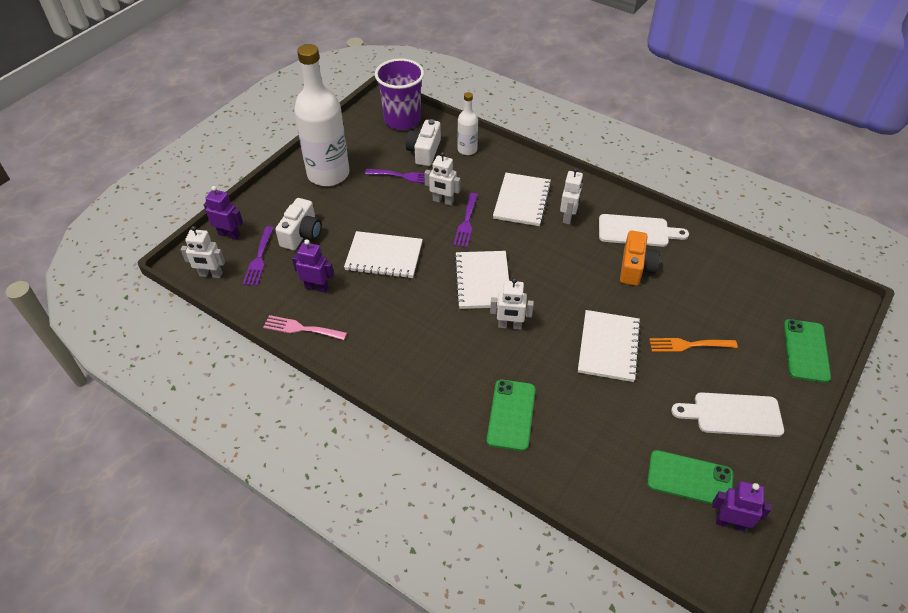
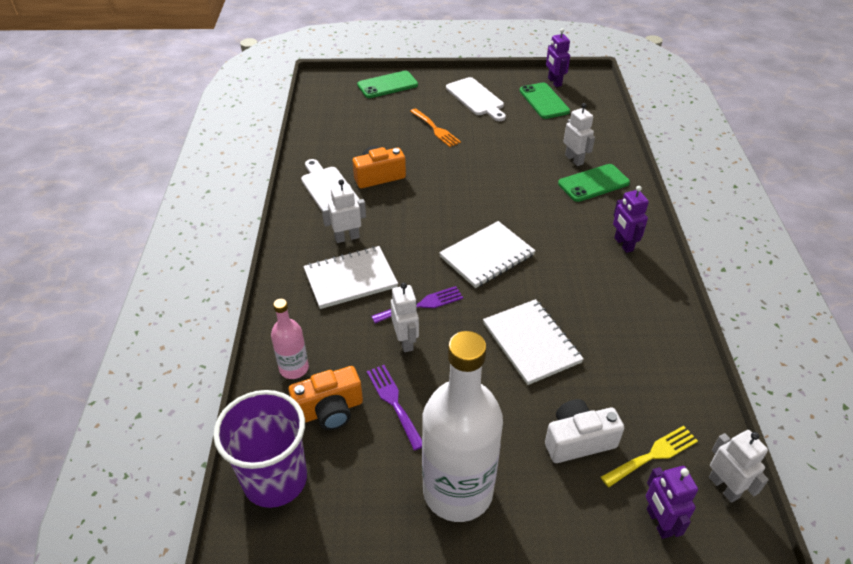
camera: 125 degrees left, 5 degrees down
purple fork [243,226,274,286] -> yellow fork [601,426,698,487]
pink fork [263,315,347,340] -> none
purple robot [292,239,334,293] -> purple robot moved to [613,186,649,253]
white camera [406,119,441,166] -> orange camera [289,366,363,430]
white bottle [457,92,478,155] -> pink bottle [271,299,309,379]
white robot [490,278,534,330] -> white robot moved to [563,103,595,166]
white notebook [578,310,641,382] -> none

